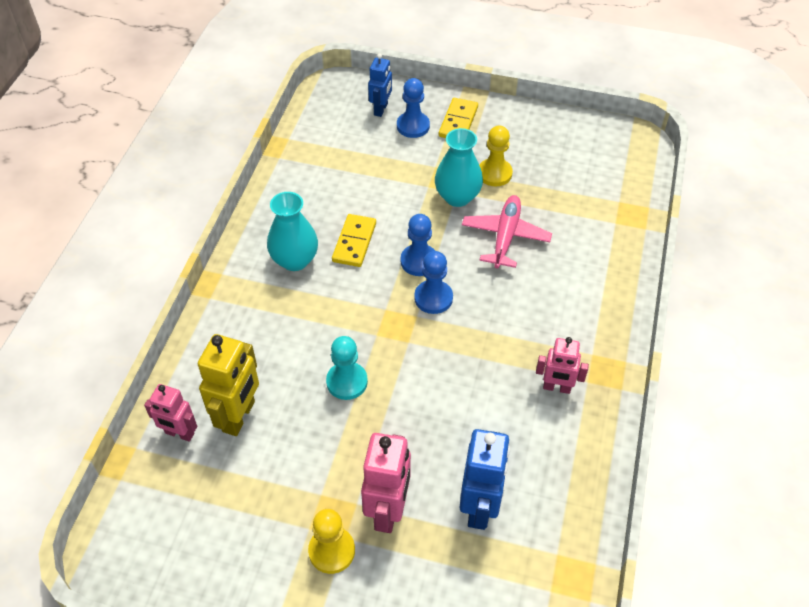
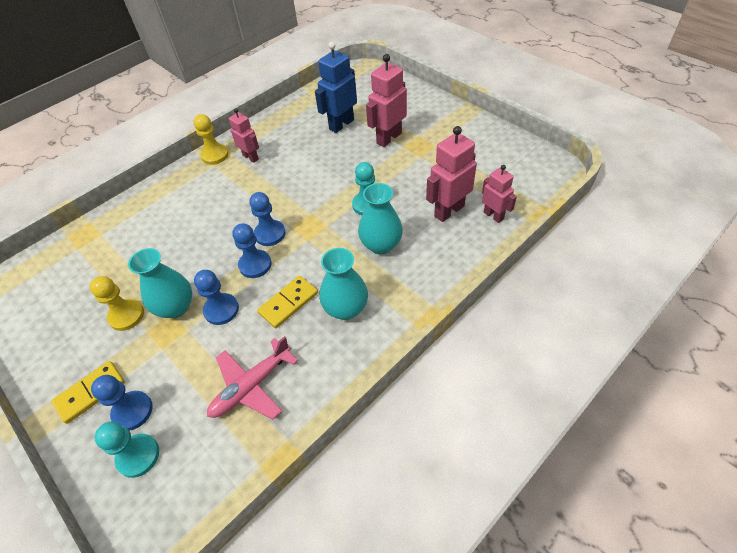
camera: 145 degrees left, 0 degrees up
yellow robot [198,334,259,436] -> pink robot [426,126,477,222]
yellow pawn [308,509,355,574] -> yellow pawn moved to [194,114,229,165]
blue robot [368,53,392,117] -> turquoise pawn [94,422,159,478]
pink plane [462,195,552,269] -> pink plane moved to [207,336,298,420]
none -> blue pawn [194,270,239,325]
none -> turquoise vase [358,183,403,254]

